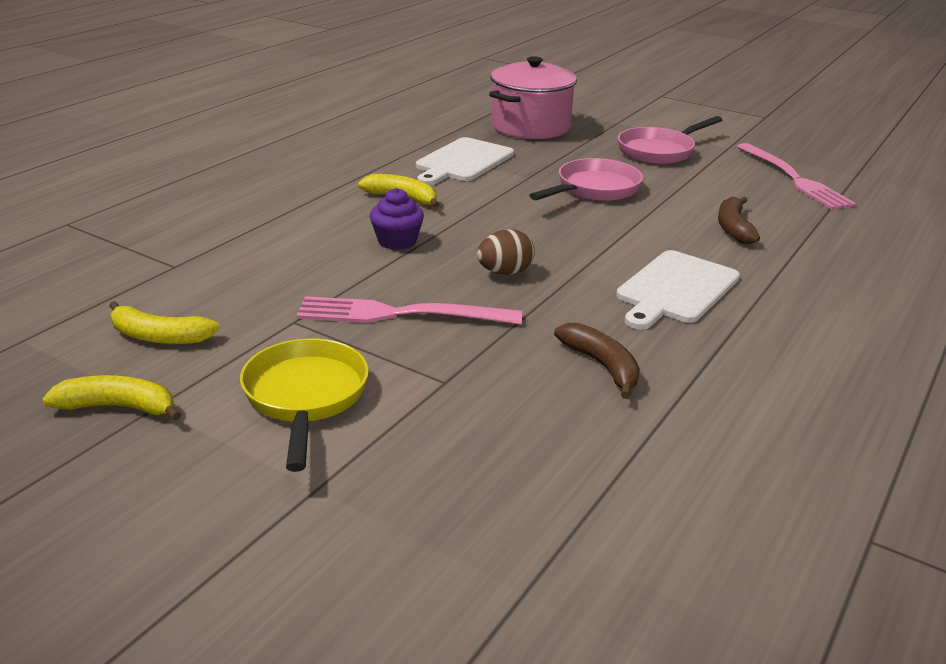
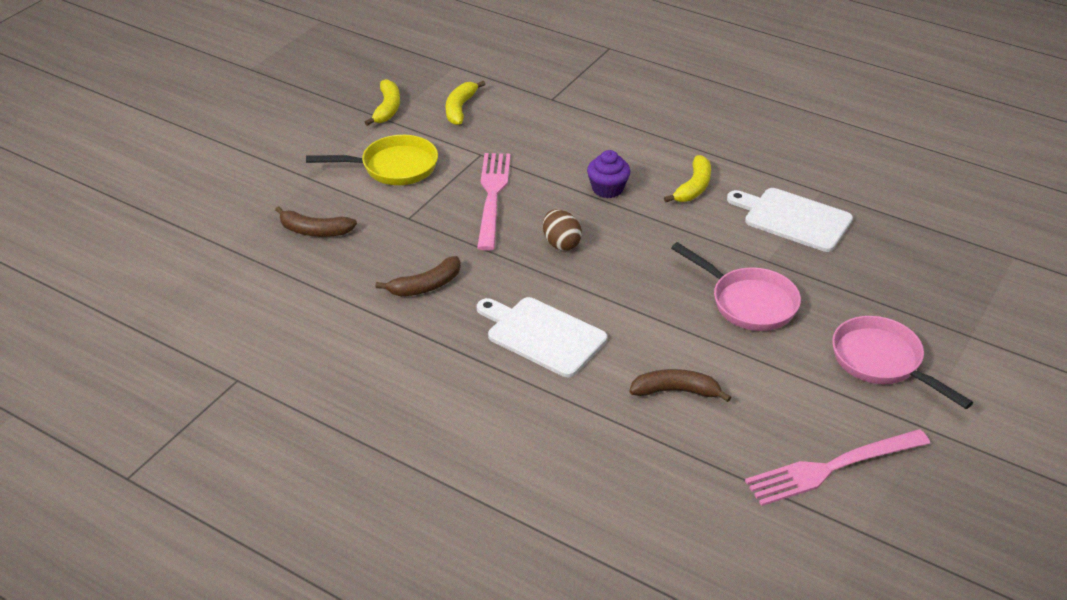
camera: 90 degrees right, 10 degrees up
pink pot [489,56,577,139] -> none
none -> brown banana [275,206,357,237]

